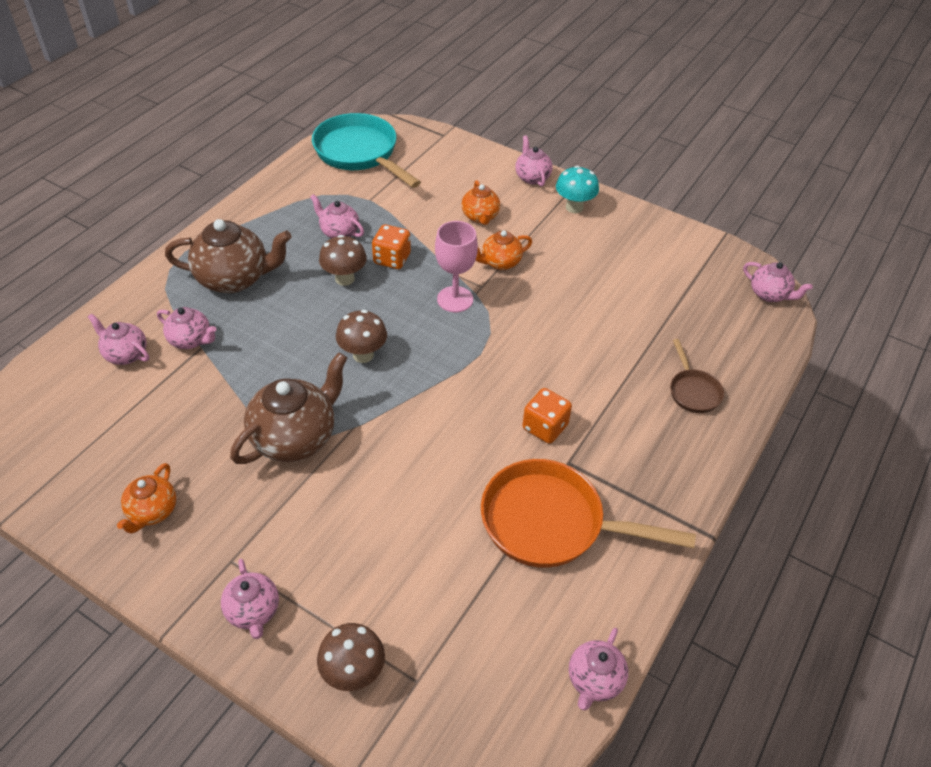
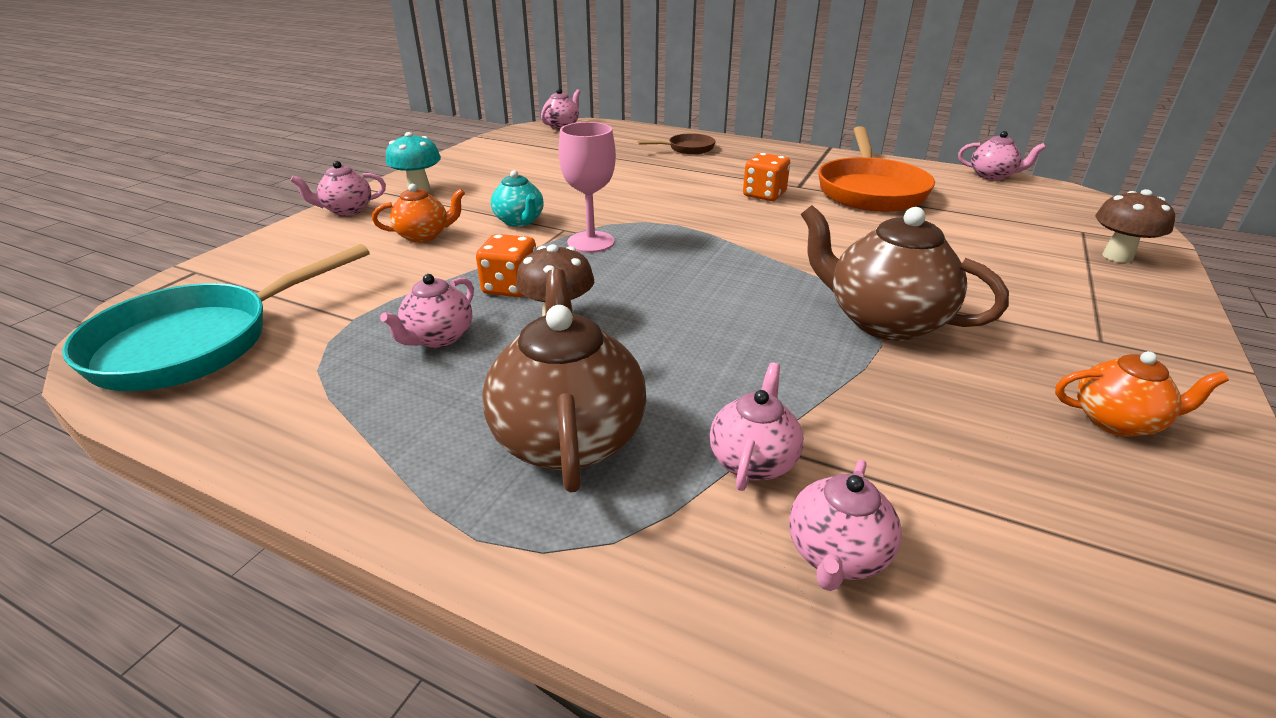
camera: 95 degrees left, 15 degrees down
pink teapot [221,559,279,639] -> none
brown mushroom [336,310,387,363] -> none
orange teapot [476,230,532,270] -> turquoise teapot [491,170,544,227]

